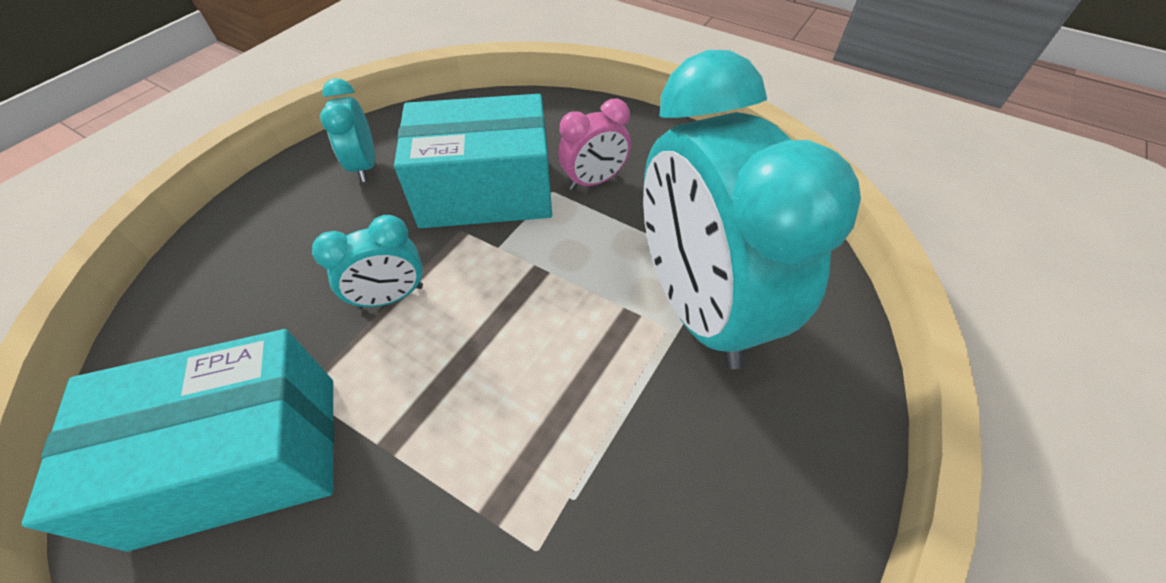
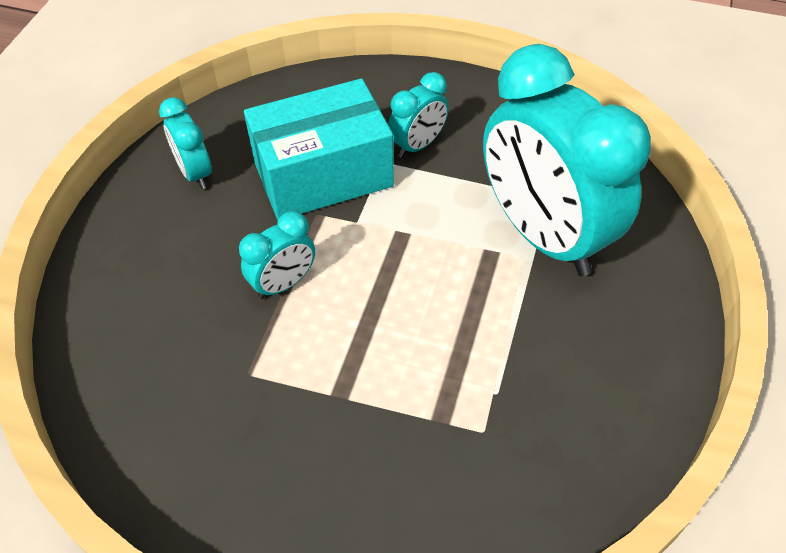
camera: 15 degrees left, 0 degrees up
turquoise box [22,329,334,551] -> none
pink clock [558,99,631,190] -> turquoise clock [388,72,449,158]

